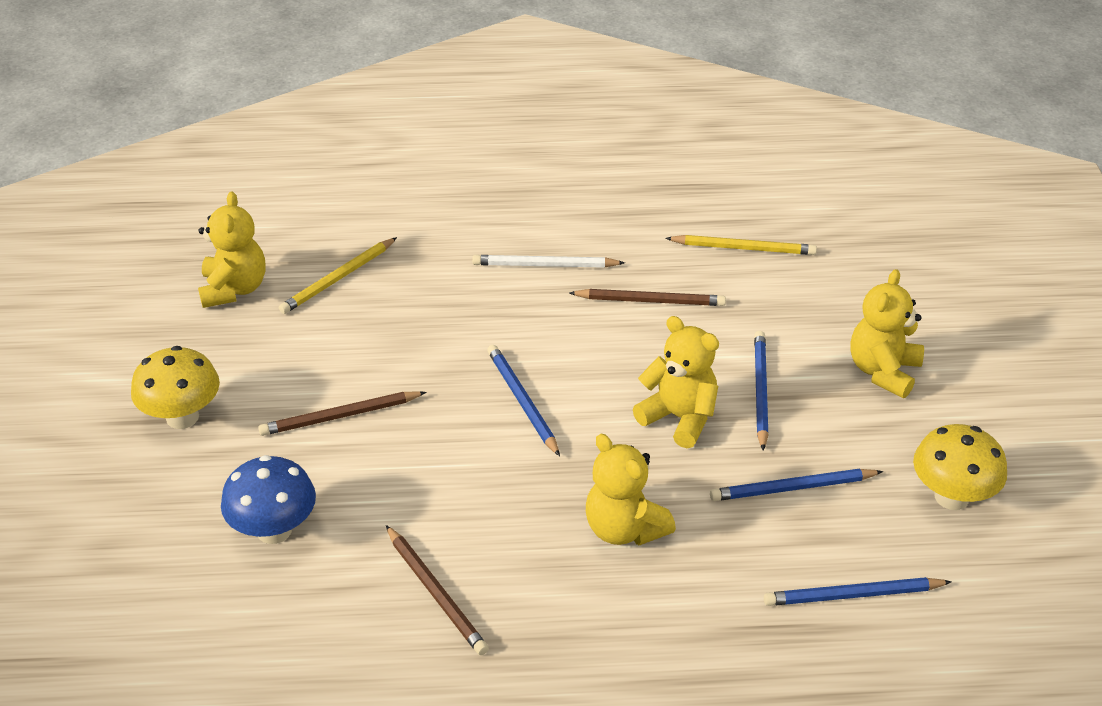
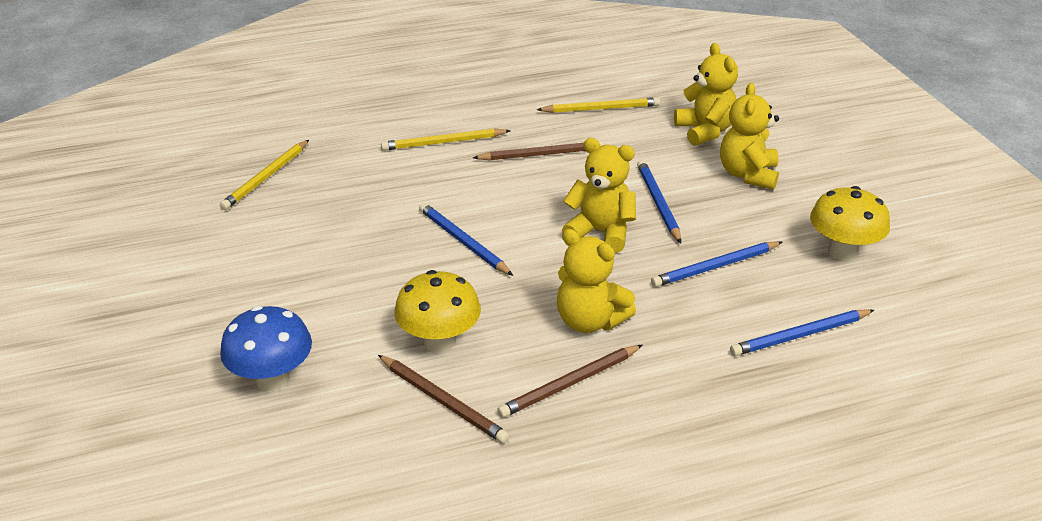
camera: 15 degrees left, 5 degrees down
yellow mushroom [131,346,220,429] -> yellow mushroom moved to [394,270,481,353]
yellow teddy bear [198,191,266,308] -> yellow teddy bear moved to [674,43,738,146]
brown pencil [258,391,426,436] -> brown pencil moved to [497,345,642,418]
white pencil [472,255,625,268] -> yellow pencil [381,128,511,151]

